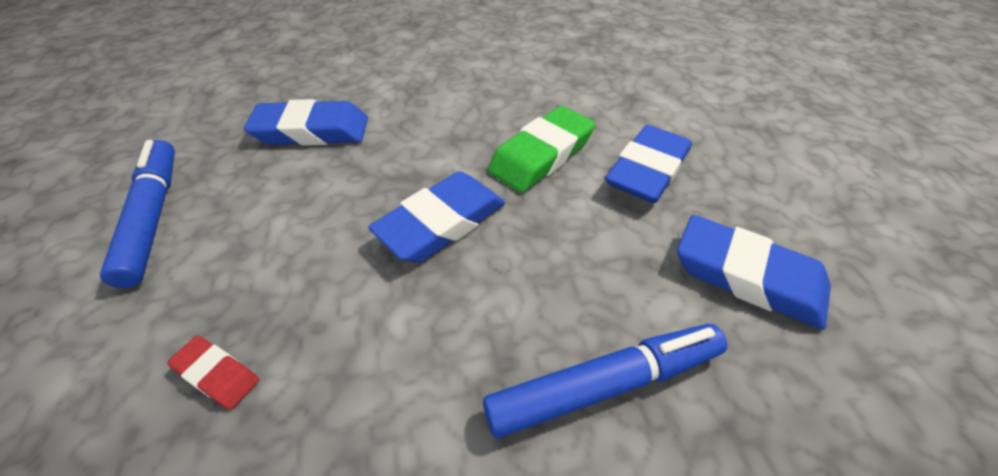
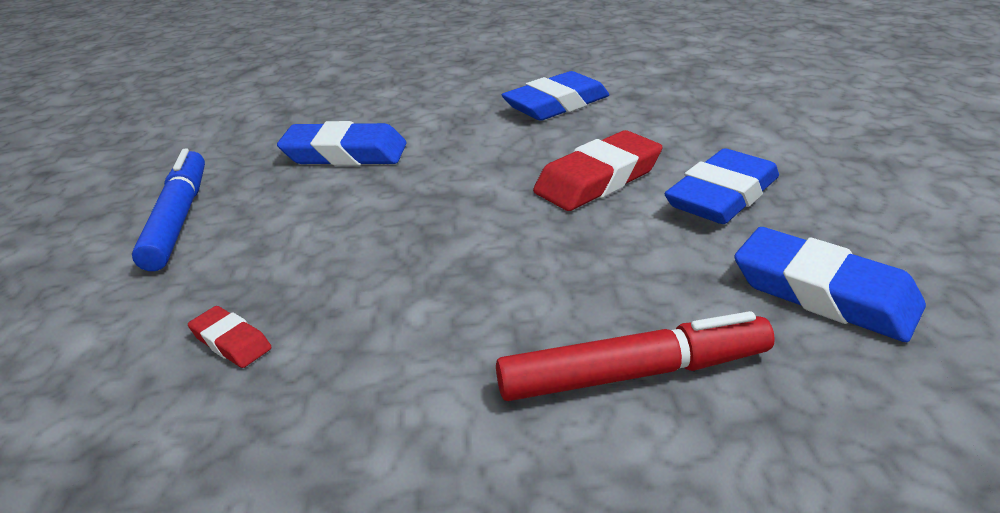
camera: 10 degrees right, 15 degrees down
blue eraser [368,171,505,263] -> blue eraser moved to [502,71,609,121]
blue marker [483,324,727,438] -> red marker [496,311,775,401]
green eraser [488,106,595,193] -> red eraser [533,130,662,211]

